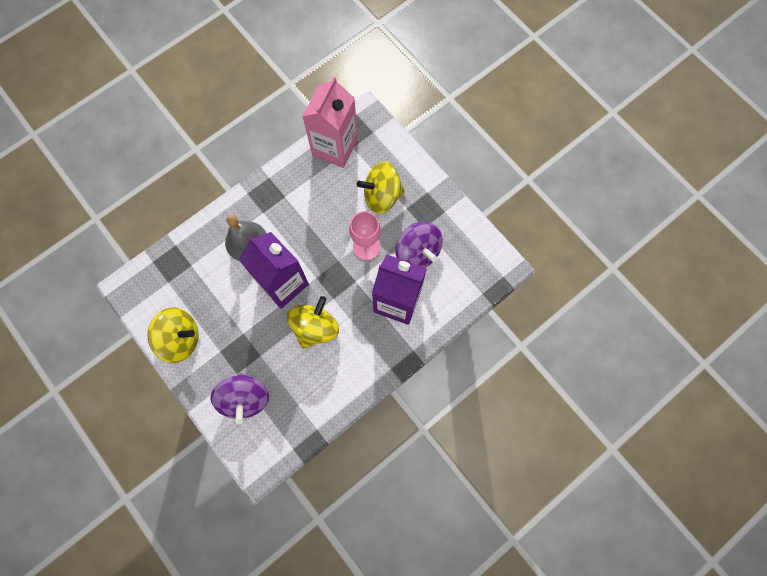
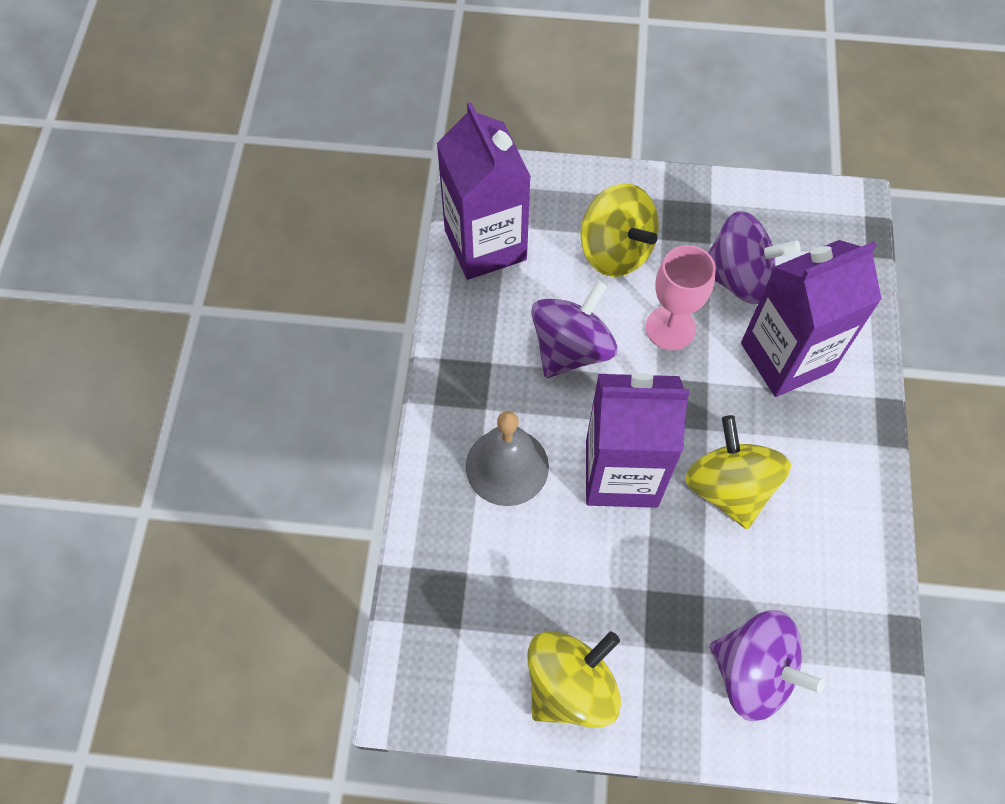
camera: 45 degrees left, 10 degrees down
pink carton [302,76,358,168] -> purple carton [436,102,531,280]
yellow spinning top [357,162,405,214] -> yellow spinning top turned 75 degrees counterclockwise [580,183,659,277]
none -> purple spinning top [531,280,617,378]

